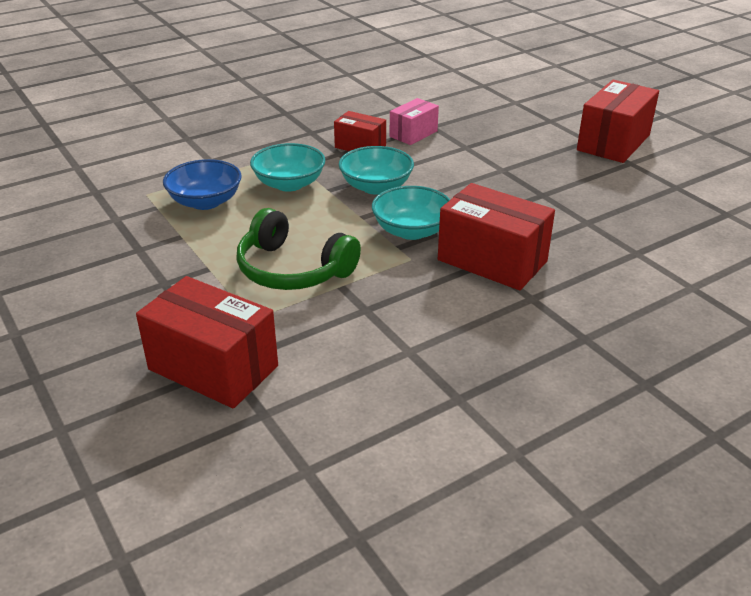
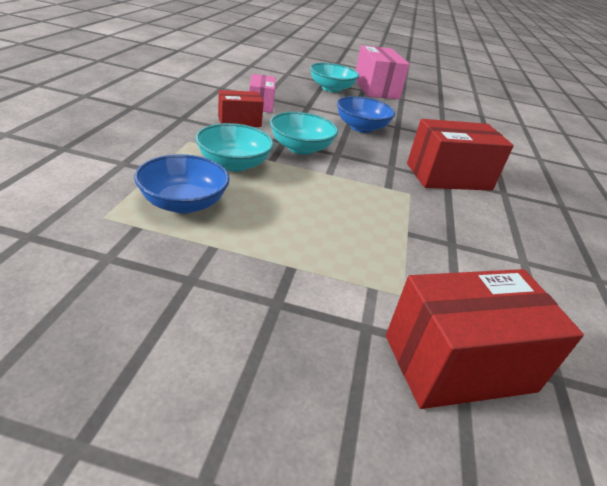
camera: 50 degrees left, 0 degrees up
green headphones [236,208,361,290] -> none
turquoise bowl [372,186,450,240] -> turquoise bowl moved to [310,63,359,92]
red box [577,80,659,163] -> pink box [356,45,410,99]
none -> blue bowl [337,96,396,133]

